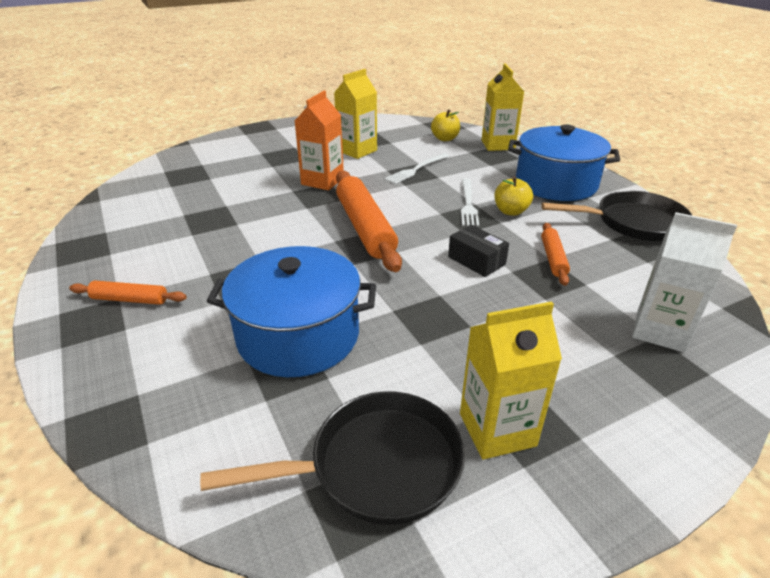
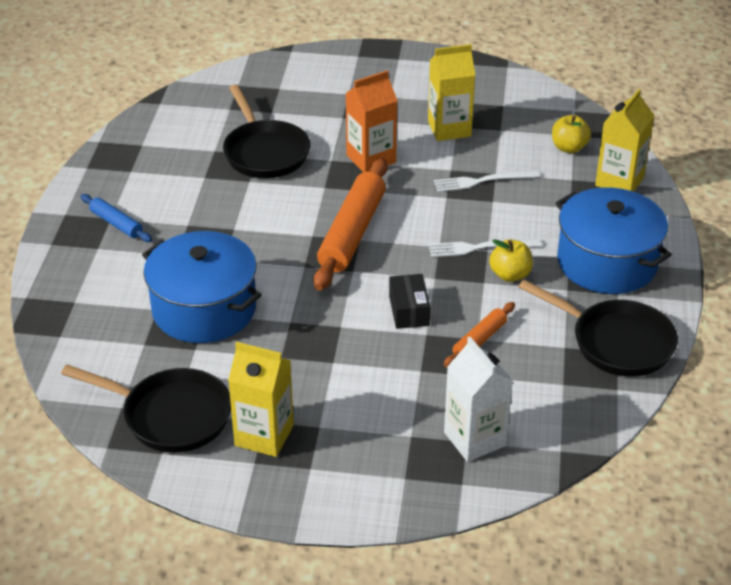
camera: 35 degrees right, 5 degrees up
orange rolling pin [69,280,187,305] -> blue rolling pin [81,194,152,242]
white fork [461,178,479,227] -> white fork turned 45 degrees clockwise [429,239,541,257]
none -> black pan [223,85,311,178]

